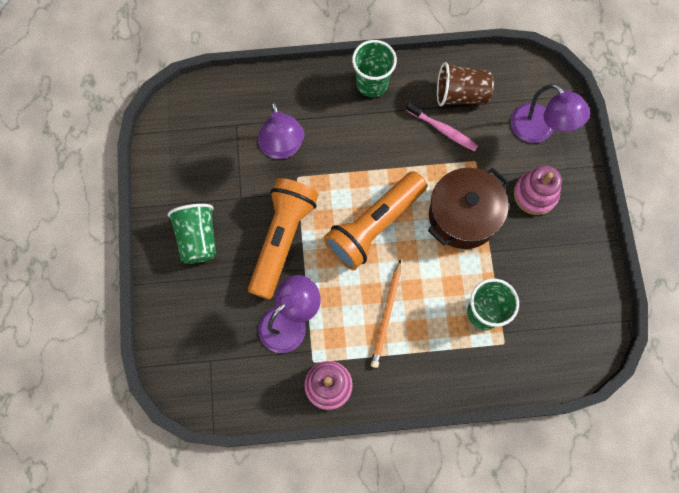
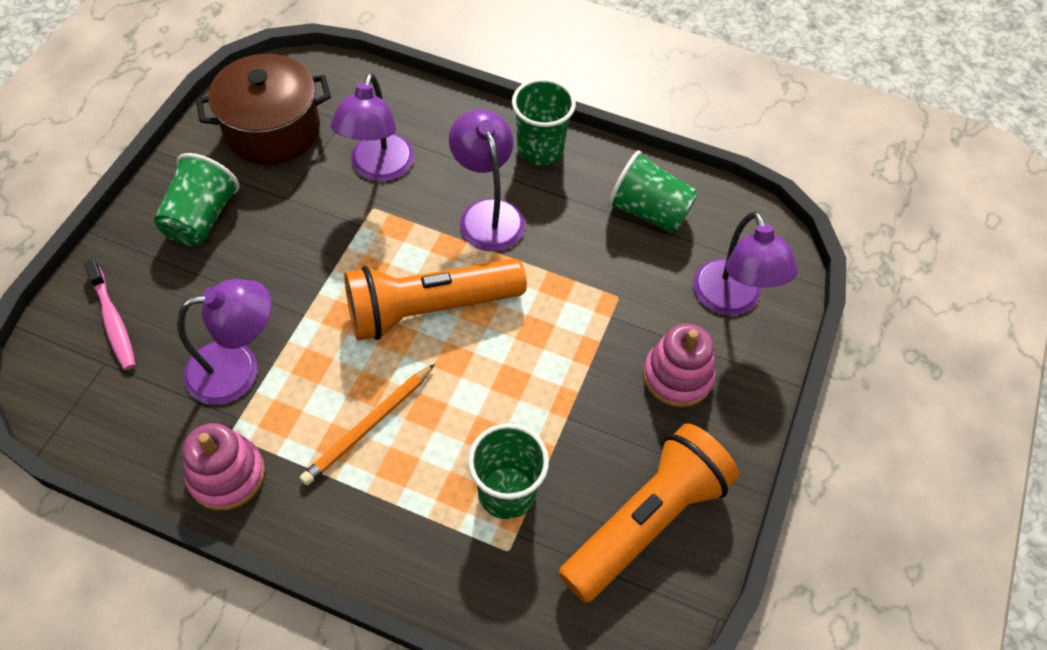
camera: 25 degrees right, 15 degrees down
orange flashlight [248,178,319,299] -> orange flashlight moved to [559,423,739,603]
pink toothbrush [406,101,478,152] -> pink toothbrush moved to [84,259,136,370]
brown pot [428,168,509,249] -> brown pot moved to [196,54,331,165]
brown cup [437,62,494,106] -> green cup [608,150,697,233]
none -> purple lamp [449,109,525,252]

